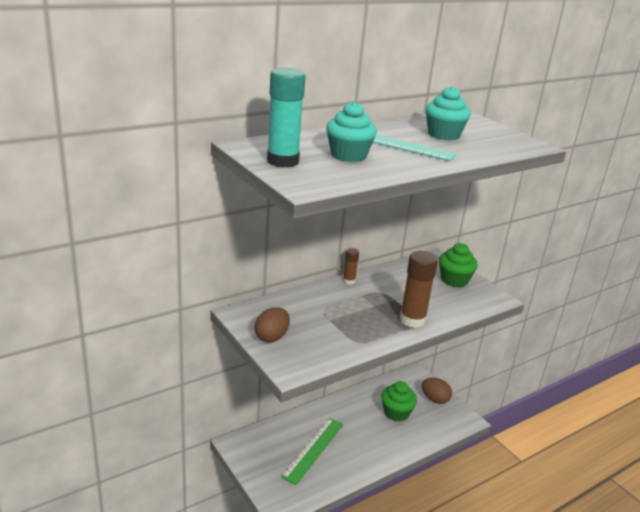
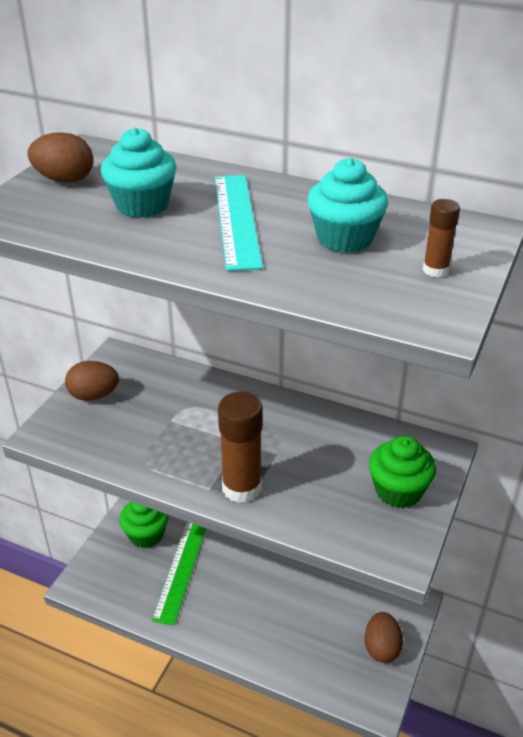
camera: 60 degrees right, 10 degrees up
turquoise glue stick [267,68,306,168] -> brown egg [27,132,93,183]
green ruler [281,418,343,485] -> green ruler turned 75 degrees counterclockwise [152,522,206,625]
brown glue stick [343,248,359,284] -> brown glue stick moved to [423,199,460,278]
green cupcake [381,381,417,422] -> green cupcake moved to [119,502,169,548]

